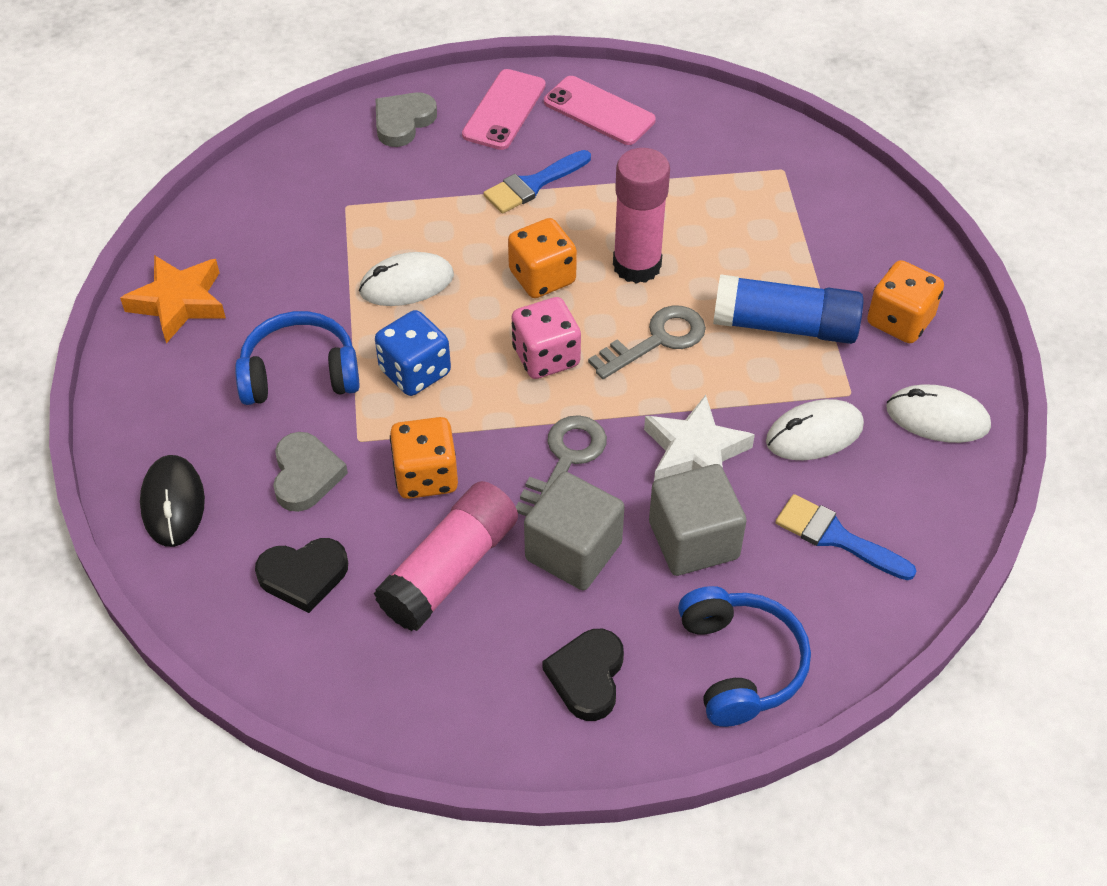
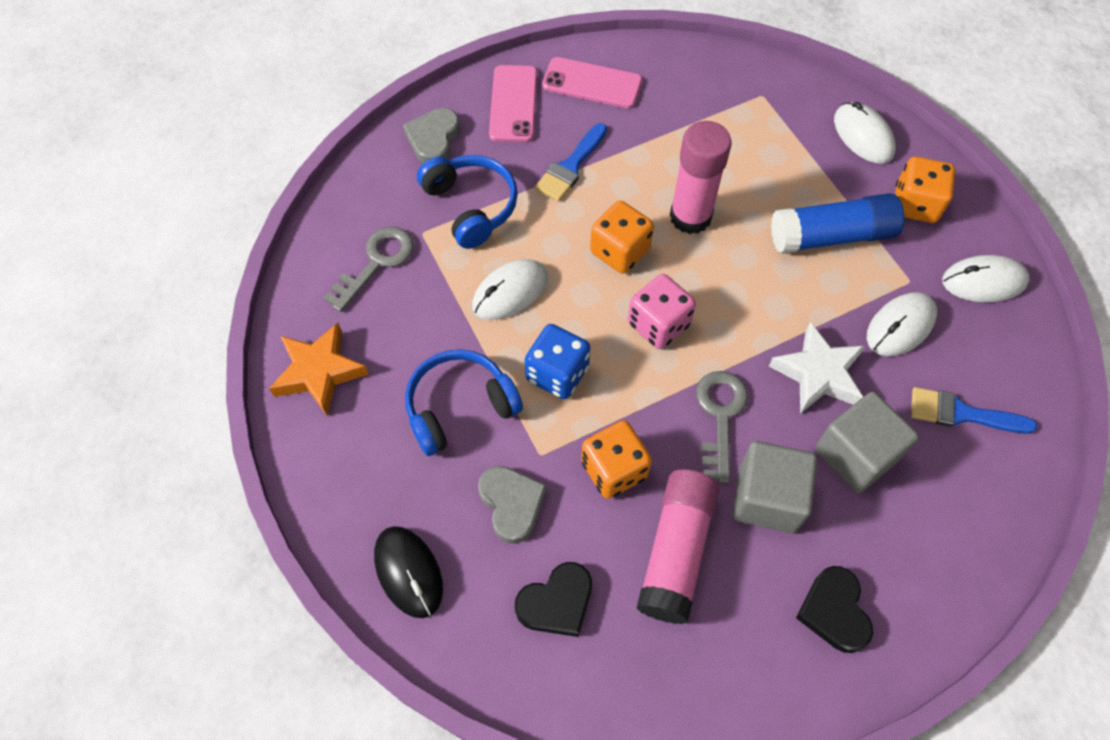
camera: 20 degrees left, 10 degrees up
grey key [588,305,706,379] -> grey key moved to [324,227,414,312]
blue headphones [678,586,811,727] -> blue headphones moved to [417,155,518,249]
none -> white mouse [834,102,896,164]

